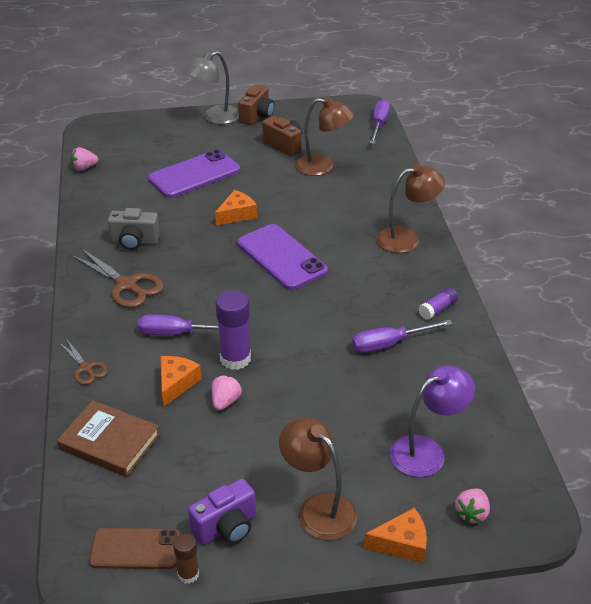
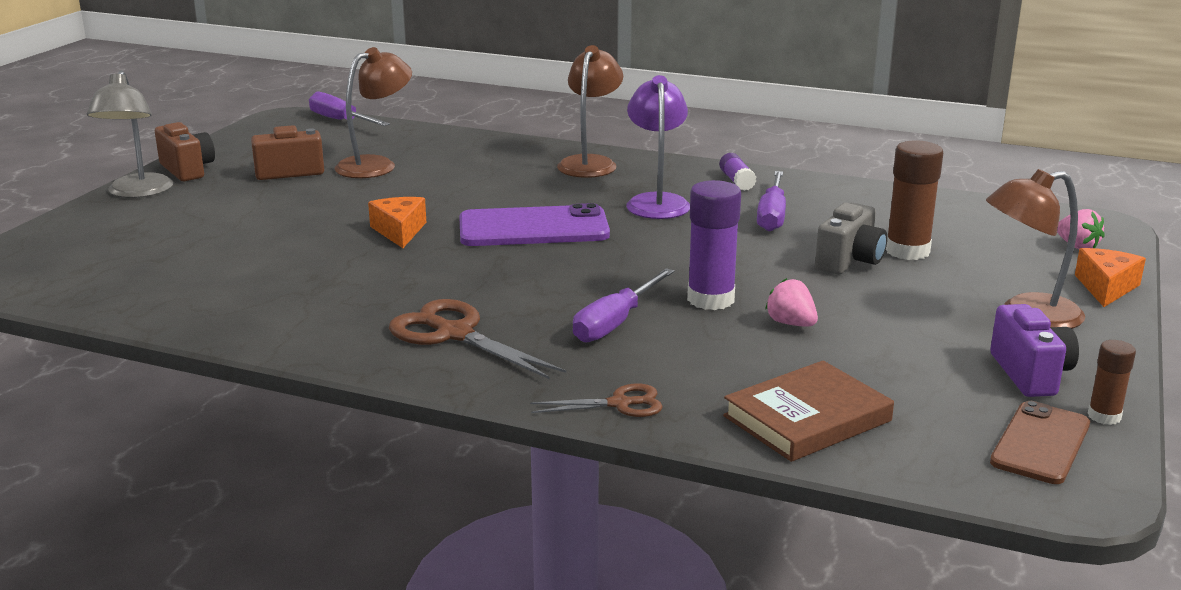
camera: 60 degrees left, 15 degrees down
pink strawberry [71,147,98,171] -> none
brown scissors [71,248,164,308] -> brown scissors turned 120 degrees counterclockwise [389,299,566,379]
grey camera [108,208,160,250] -> grey camera moved to [815,203,887,274]
purple phone [148,149,240,198] -> none
orange cheese [160,356,202,407] -> none
purple lamp [390,365,475,477] -> purple lamp moved to [626,75,690,219]
none -> brown glue stick [886,140,943,260]

